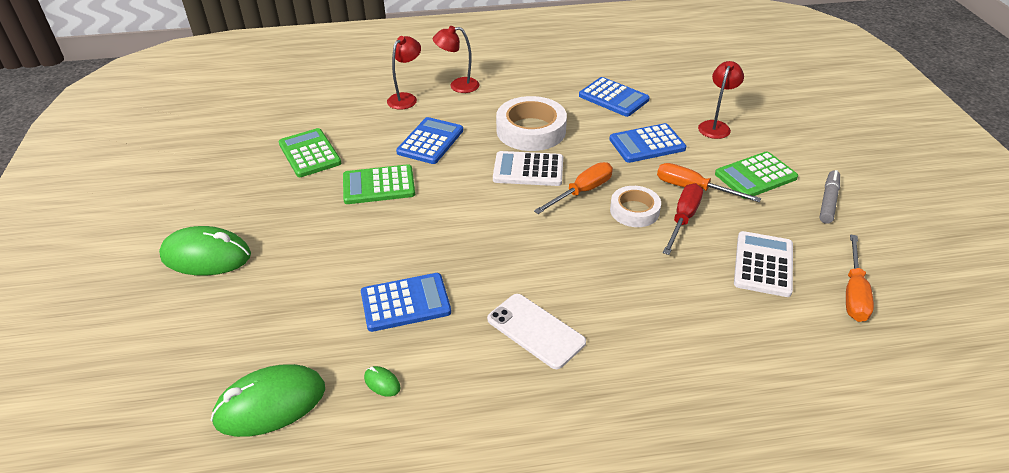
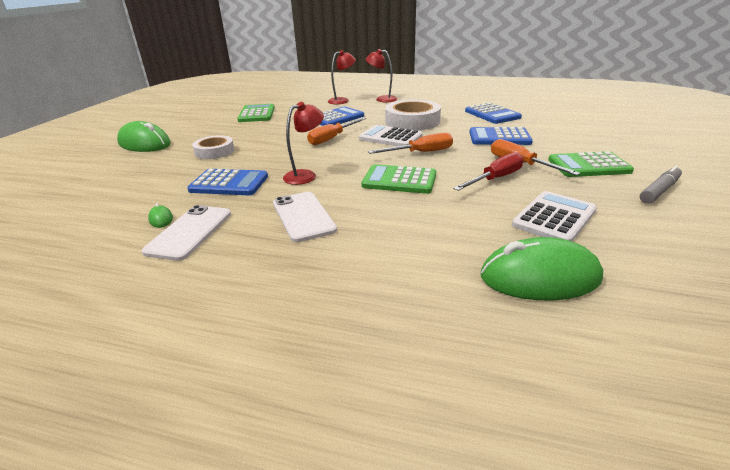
camera: 25 degrees right, 10 degrees down
green mouse [211,364,325,437] -> green mouse moved to [481,237,603,300]
green calculator [343,164,415,204] -> green calculator moved to [361,164,436,194]
white tape [610,186,661,227] -> white tape moved to [192,135,235,159]
red lamp [698,61,744,139] -> red lamp moved to [283,102,324,185]
orange screwdriver [846,234,874,322] -> orange screwdriver moved to [307,118,366,145]
none -> white phone [142,205,231,261]

